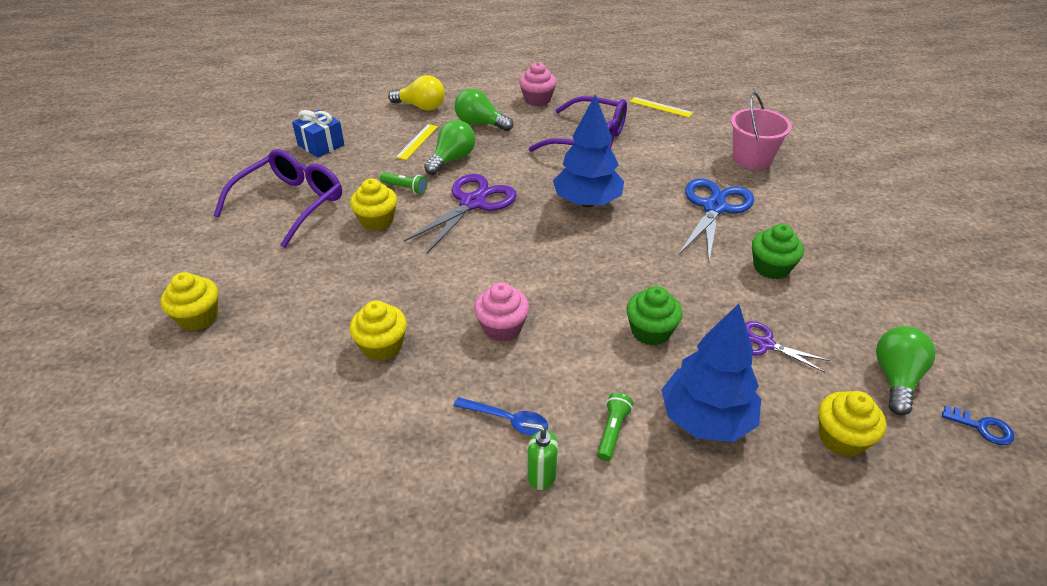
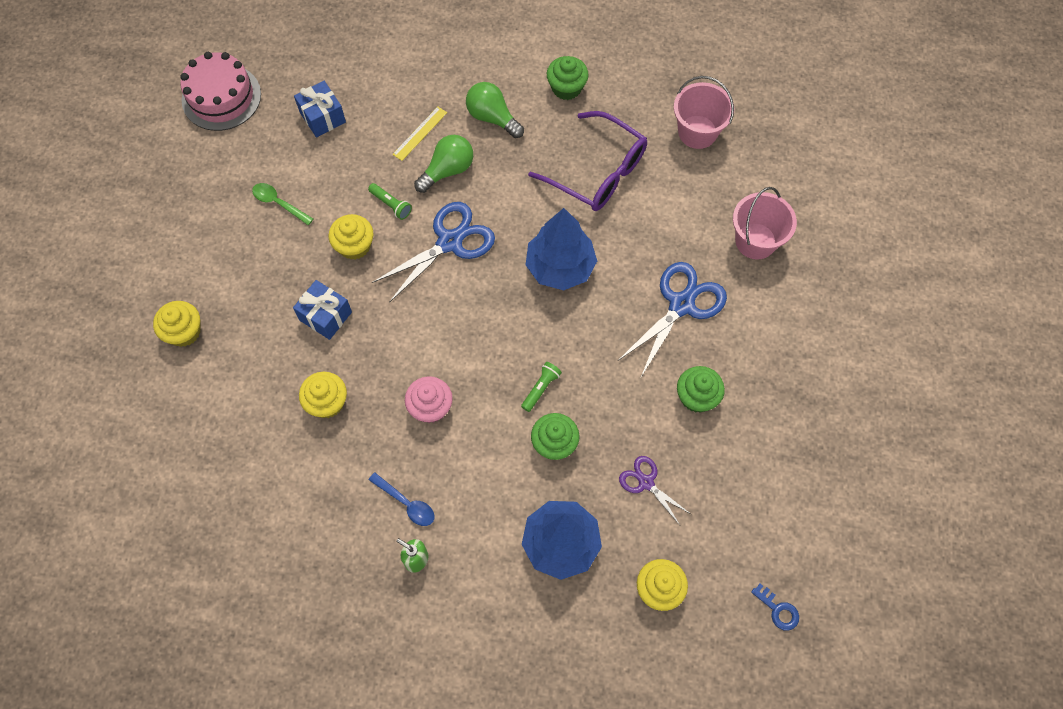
camera: 15 degrees right, 25 degrees up
purple glasses [214,149,342,248] -> green spoon [252,183,313,225]
yellow light bulb [388,75,445,111] -> none
purple scissors [404,174,517,253] -> blue scissors [372,202,495,303]
pink cupcake [519,62,556,106] -> green cupcake [547,56,589,100]
green flashlight [597,393,633,461] -> green flashlight moved to [521,362,562,412]
yellow ruler [630,97,693,118] -> pink bucket [674,76,734,149]
green light bulb [876,326,935,416] -> none
none -> pink cake [180,52,261,131]
none -> blue gift [293,280,352,340]

